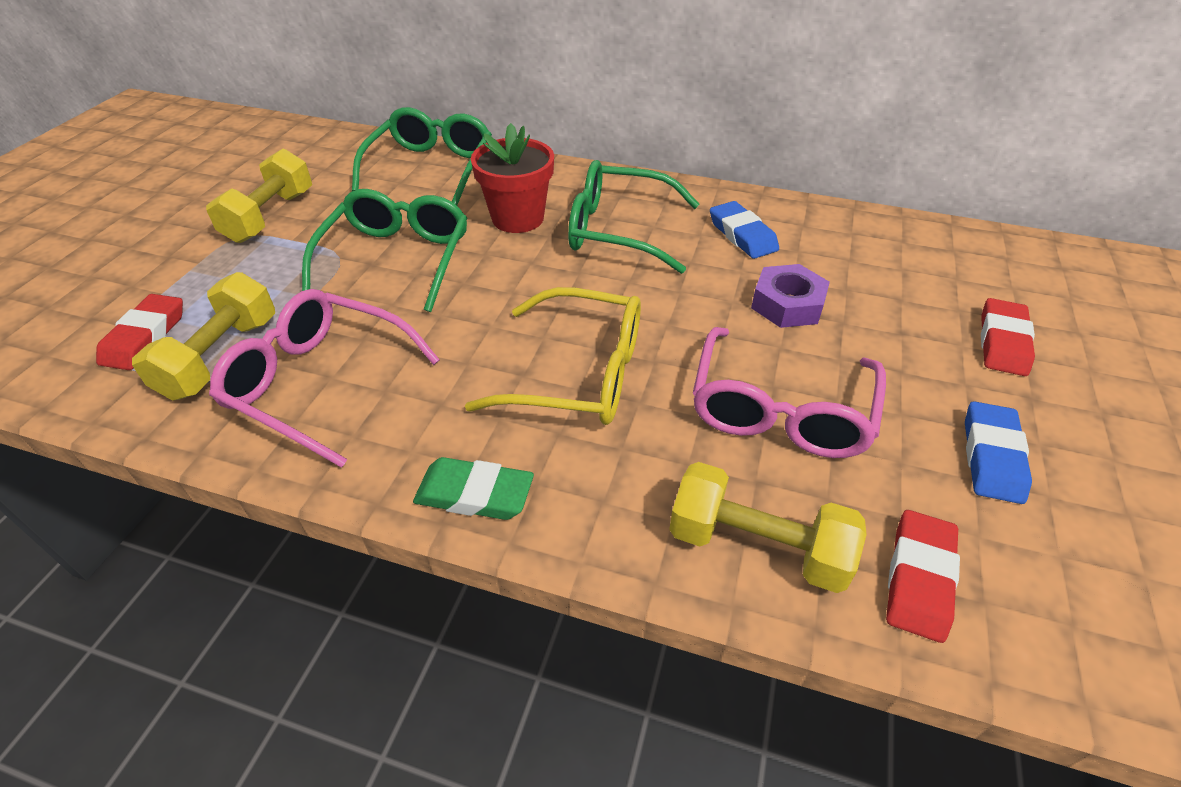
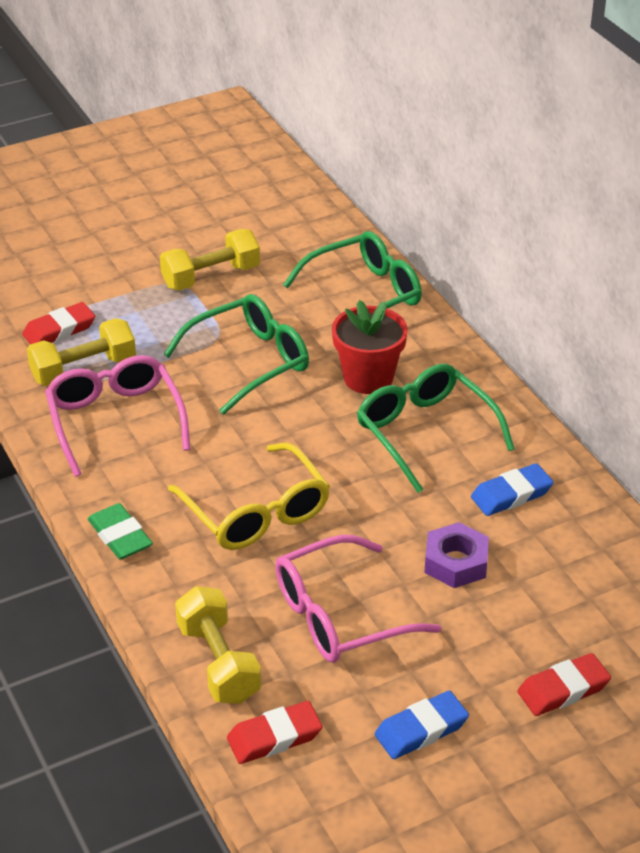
camera: 45 degrees right, 5 degrees down
blue eraser [710,201,779,259] -> blue eraser turned 45 degrees clockwise [471,463,554,516]

